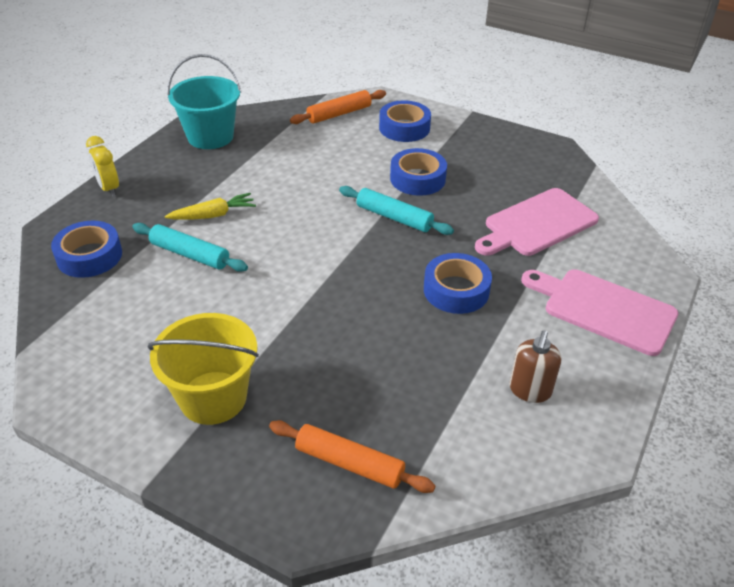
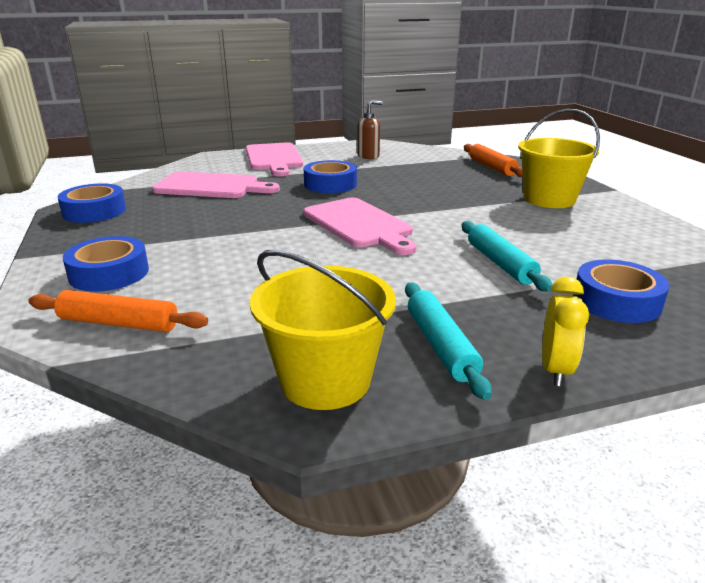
camera: 135 degrees left, 15 degrees down
yellow carrot [165,193,256,220] -> none
turquoise bucket [167,54,241,149] -> yellow bucket [250,250,396,410]
turquoise rolling pin [339,186,454,235] -> turquoise rolling pin moved to [405,282,492,400]
blue tape [390,148,447,196] -> blue tape moved to [57,183,126,223]
none -> pink cutting board [303,198,417,255]

